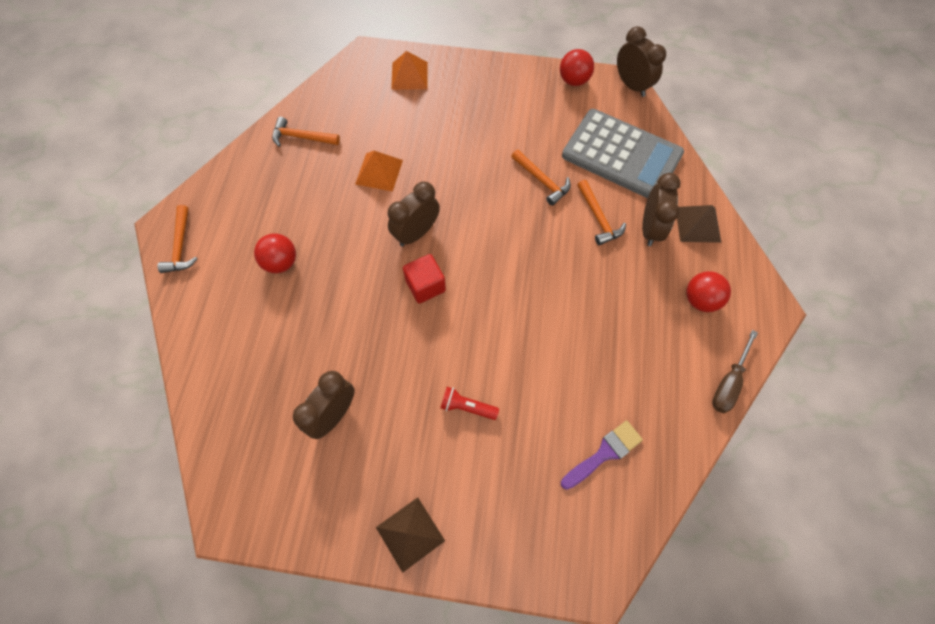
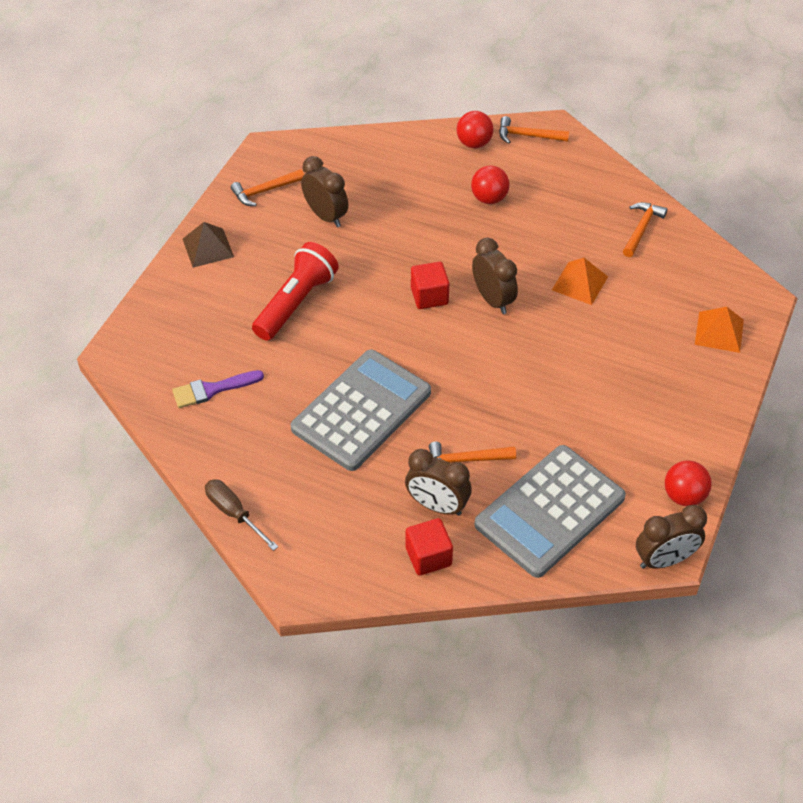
camera: 105 degrees right, 15 degrees down
red flashlight [440,387,499,420] -> red flashlight [252,242,339,341], size x2.03
orange hammer [511,150,571,206] -> orange hammer moved to [231,169,304,206]
purple brush [561,420,643,490] -> purple brush turned 90 degrees clockwise [172,370,264,408]
brown pyramid [677,205,721,243] -> red cube [406,518,453,576]
red ball [686,271,731,312] -> red ball moved to [457,111,494,148]
none -> grey calculator [291,350,431,471]

